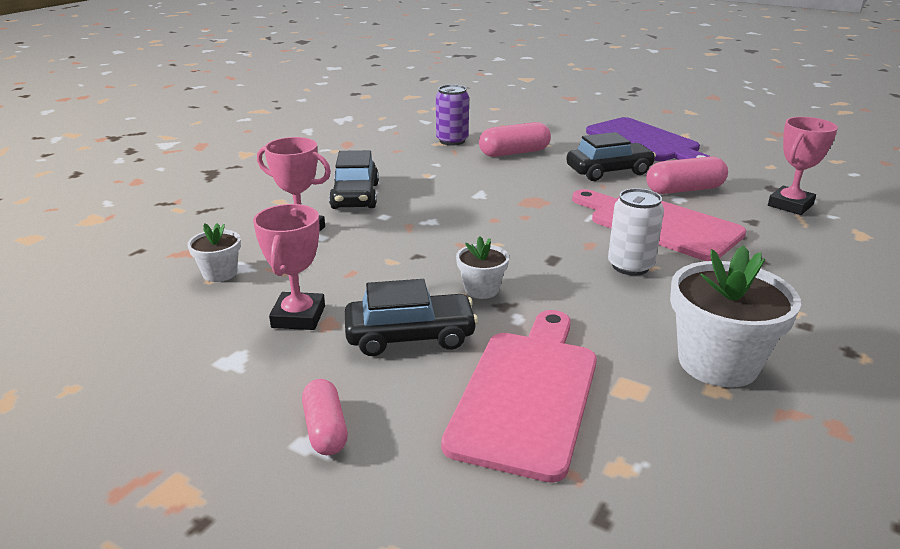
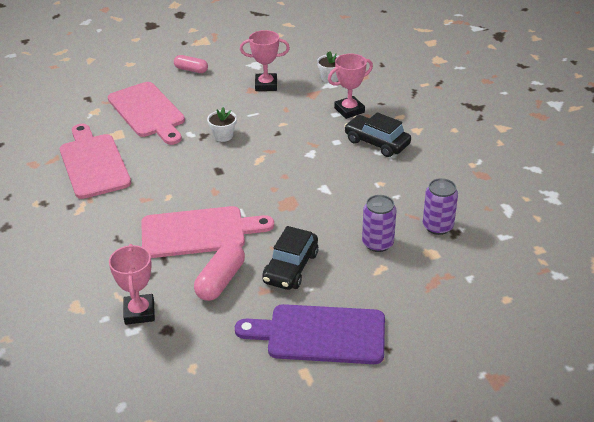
camera: 130 degrees right, 10 degrees up
pink trophy [253,204,325,330] -> pink trophy turned 45 degrees counterclockwise [240,30,290,91]
black car [345,279,478,356] -> none
pink capsule [479,122,551,157] -> purple can [362,195,396,252]
white can [608,188,664,275] -> none
white flower pot [670,245,801,388] -> pink cutting board [60,124,131,199]

